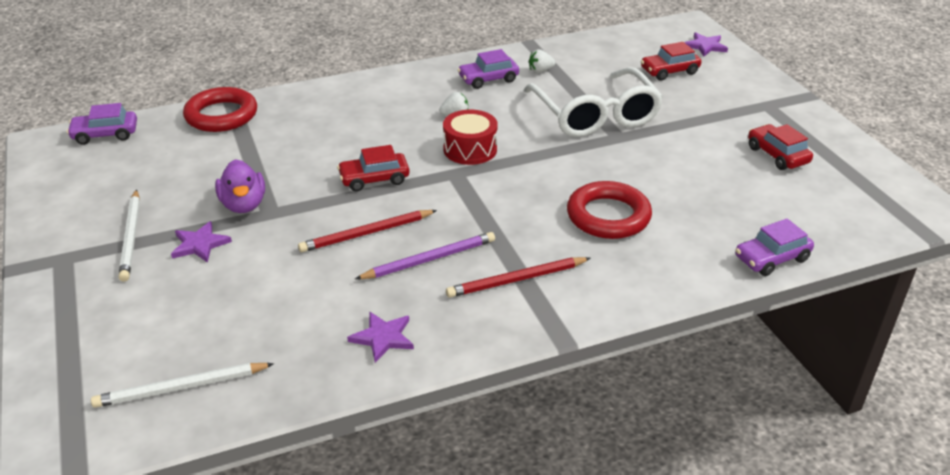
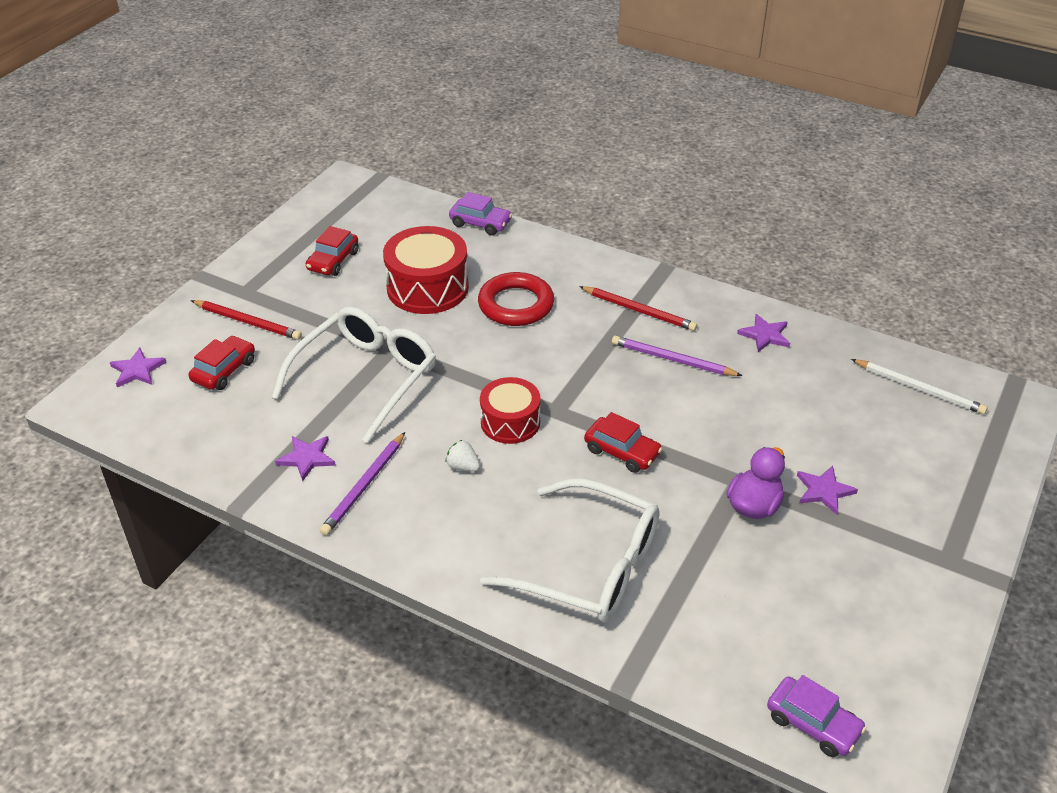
camera: 130 degrees left, 5 degrees up
white pencil [118,189,140,282] -> none
red ring [183,87,257,132] -> none
red pencil [298,210,437,252] -> red pencil moved to [191,300,302,340]
purple car [458,49,519,89] -> purple pencil [320,432,405,535]
white strawberry [529,49,556,73] -> purple star [275,436,336,481]
red car [641,42,702,81] -> red car turned 90 degrees counterclockwise [189,336,255,390]
none -> red drum [383,226,469,314]
none -> white glasses [480,479,660,623]

